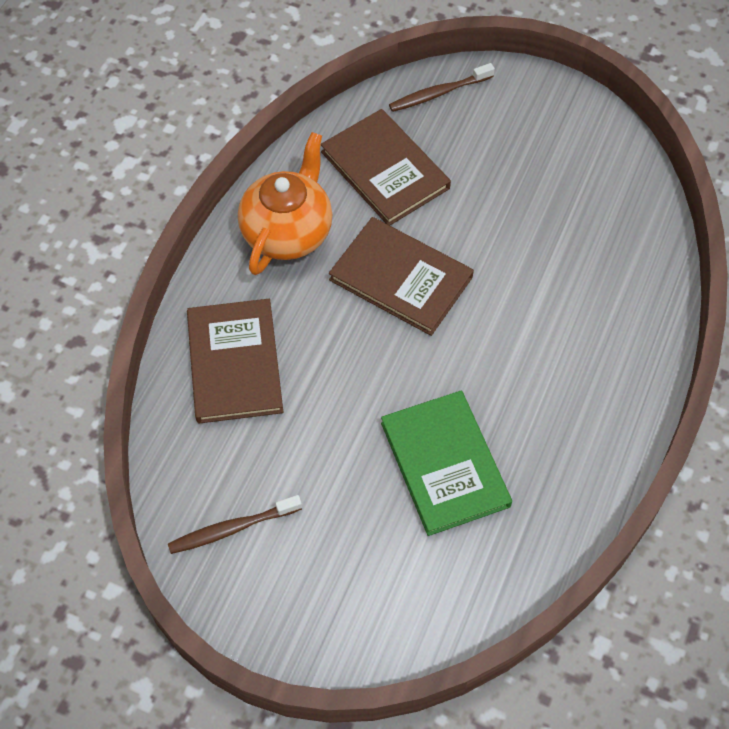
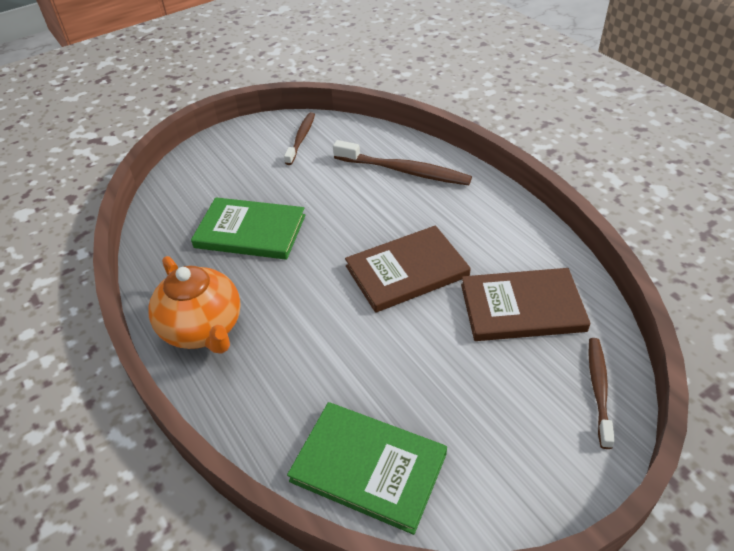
camera: 125 degrees right, 15 degrees down
brown book [187,299,283,424] -> brown toothbrush [333,140,472,185]
orange teapot [238,132,332,275] -> orange teapot moved to [148,256,241,354]
none -> green book [287,402,447,535]

